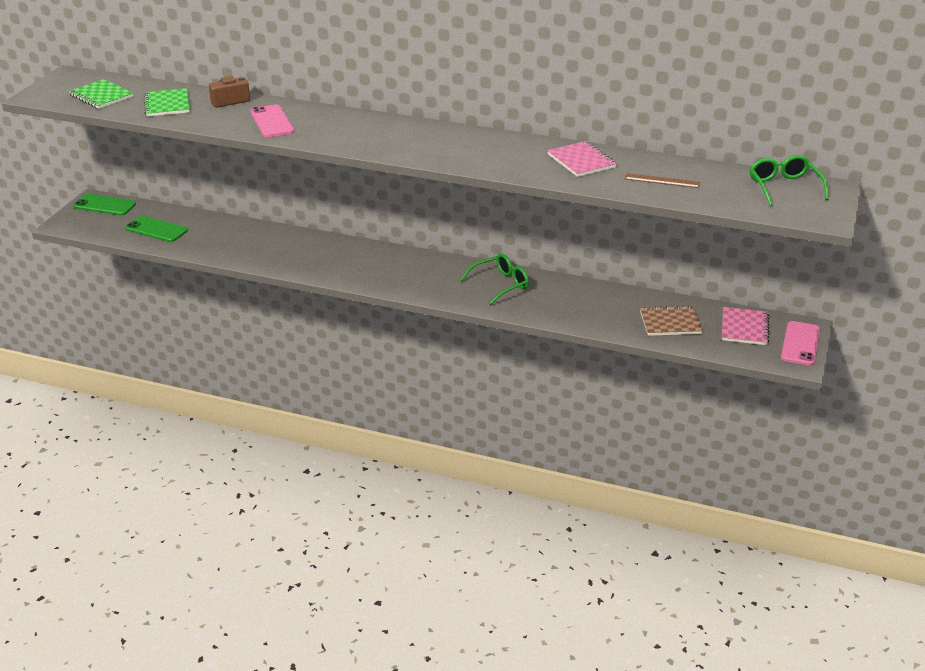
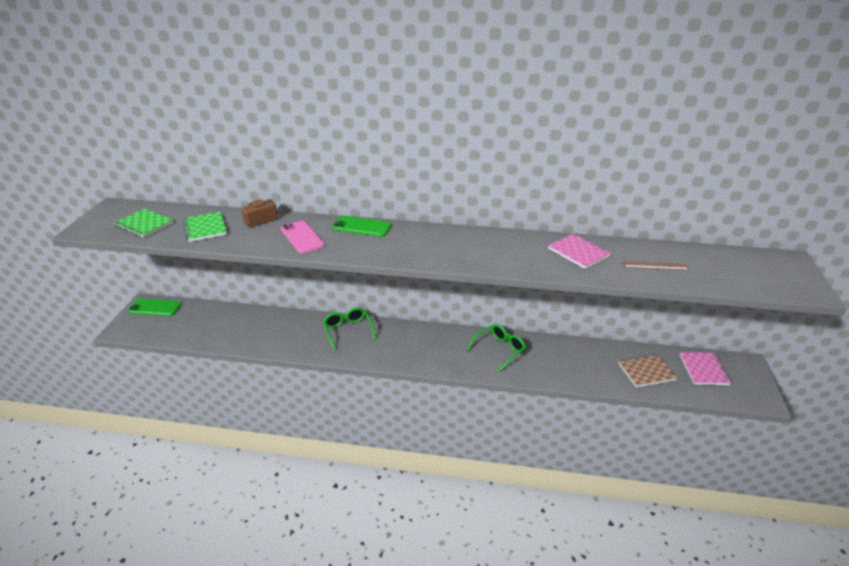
camera: 10 degrees left, 0 degrees up
green phone [125,216,188,242] -> green phone moved to [332,216,392,237]
green glasses [750,155,829,206] -> green glasses moved to [323,307,376,350]
pink phone [781,321,820,366] -> none

